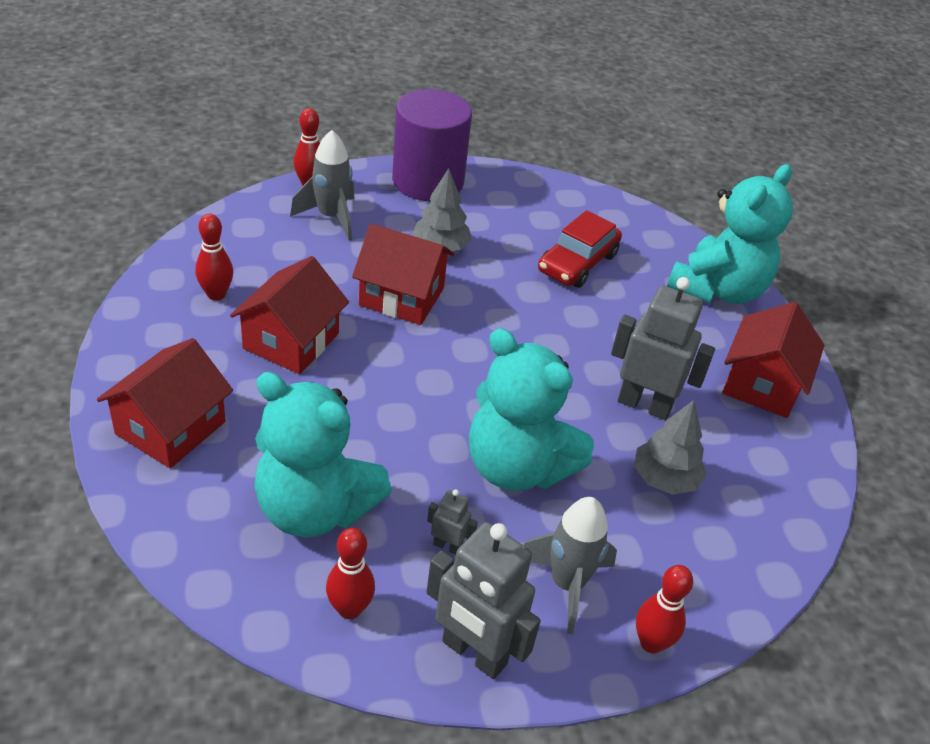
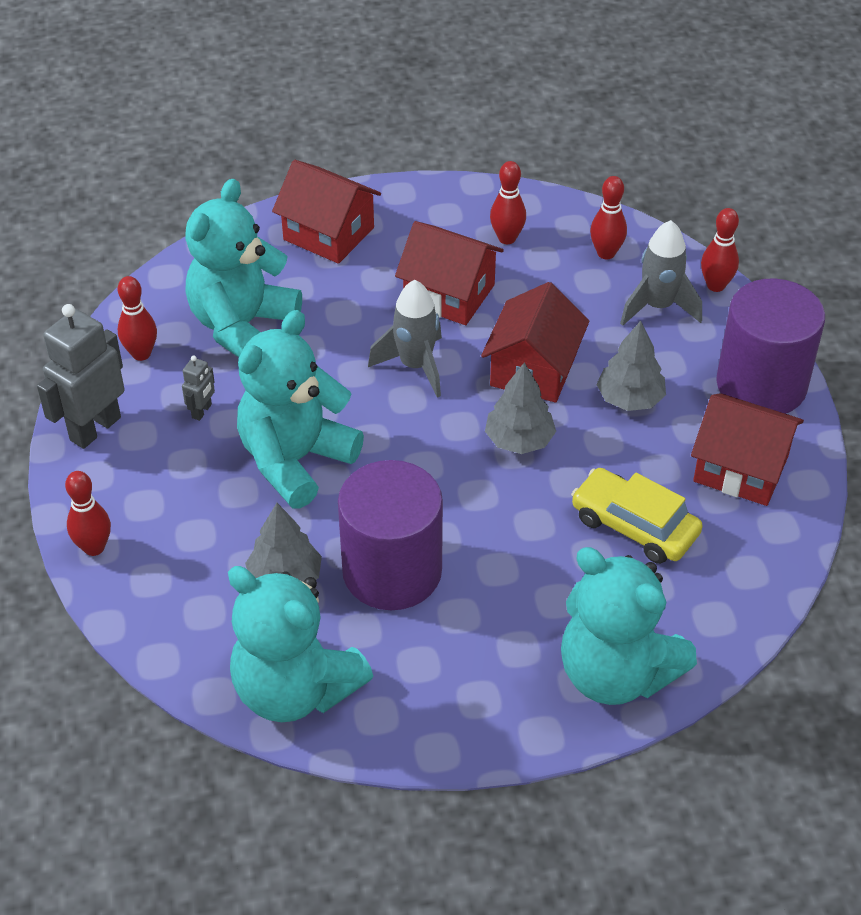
camera: 95 degrees right, 5 degrees up
grey rocket [524,497,617,634] -> grey rocket moved to [368,280,442,397]
red car [538,210,622,288] -> yellow car [571,468,703,564]
grey robot [611,277,715,420] -> purple cylinder [338,460,443,610]
red house [722,302,825,418] -> red house moved to [691,393,804,506]
none -> turquoise teddy bear [228,566,373,722]
none -> grey tree [485,362,556,454]
none -> red bowling pin [590,176,627,259]

